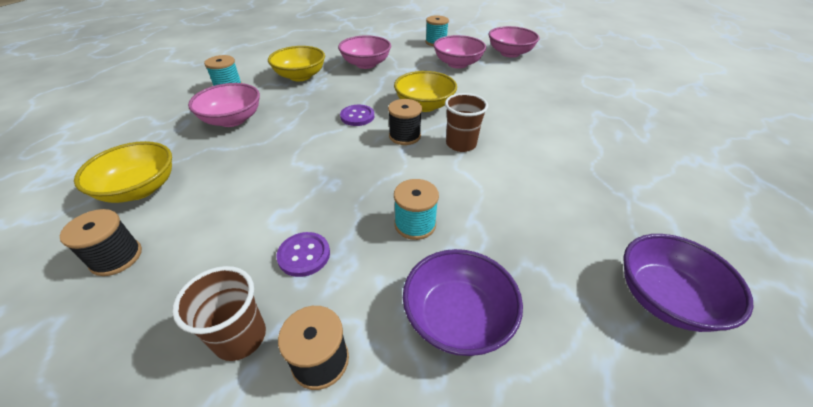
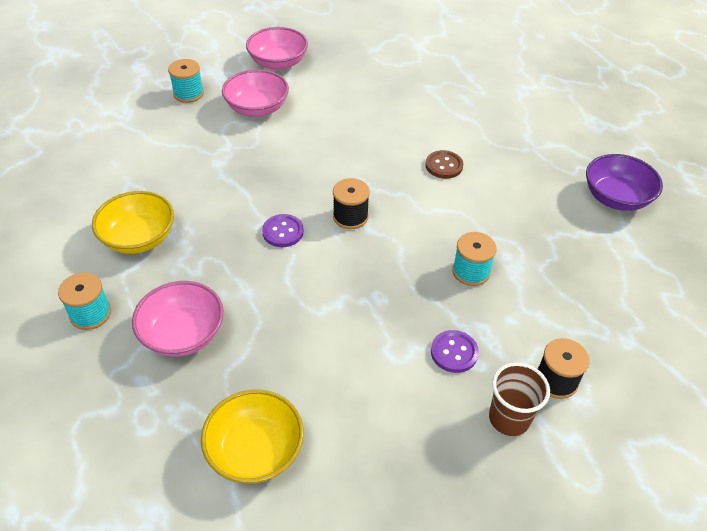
camera: 55 degrees left, 5 degrees up
black spool [60,209,142,276] -> none
pink bowl [338,35,391,69] -> none
yellow bowl [394,71,457,112] -> none
purple bowl [403,249,523,356] -> none
brown cup [445,93,488,152] -> none
none -> brown button [425,150,463,179]

